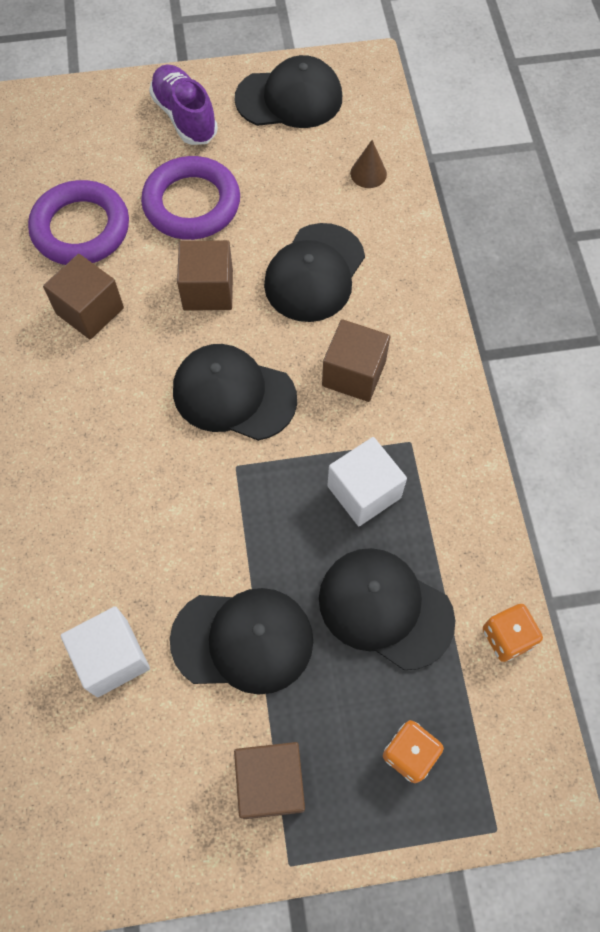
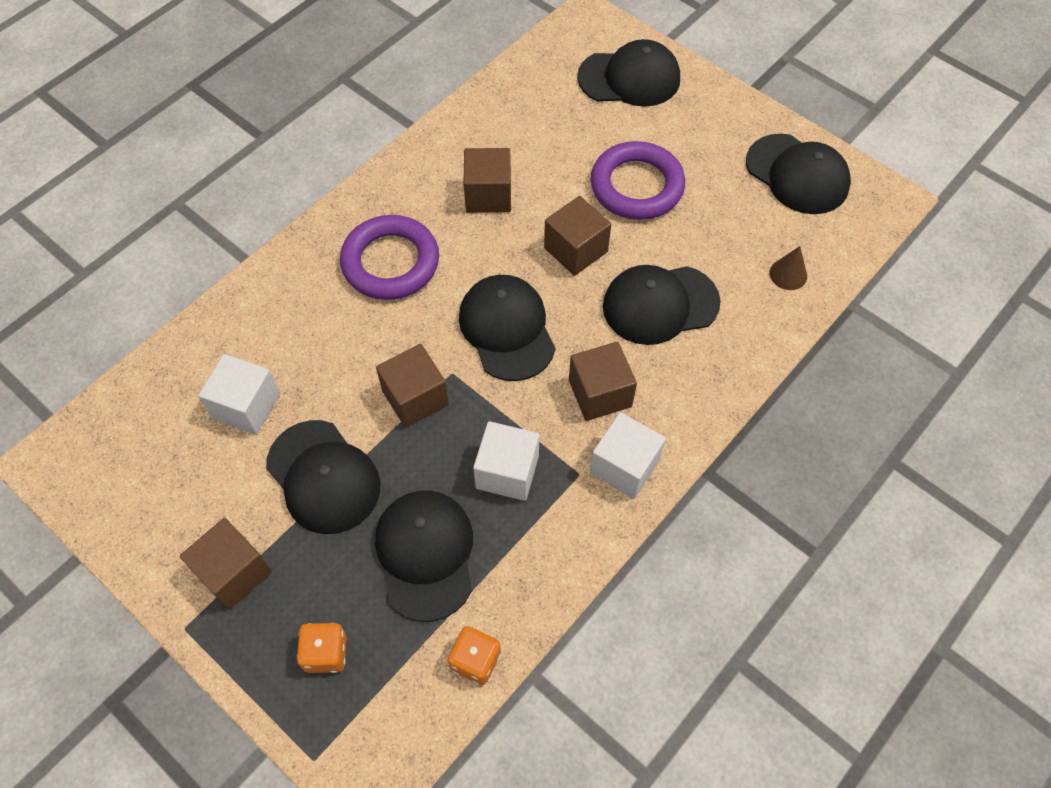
camera: 50 degrees right, 5 degrees down
purple ring [28,180,129,265] -> purple ring moved to [340,215,439,300]
purple shoe [149,64,218,145] -> none
none -> brown cube [376,344,449,428]
none -> black cap [577,39,680,107]
none -> white cube [590,412,666,499]

